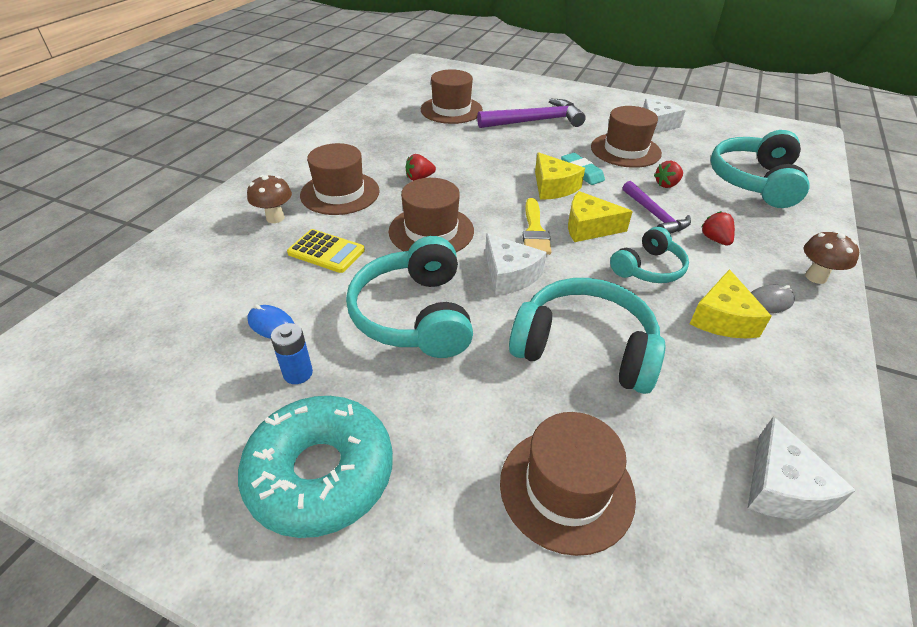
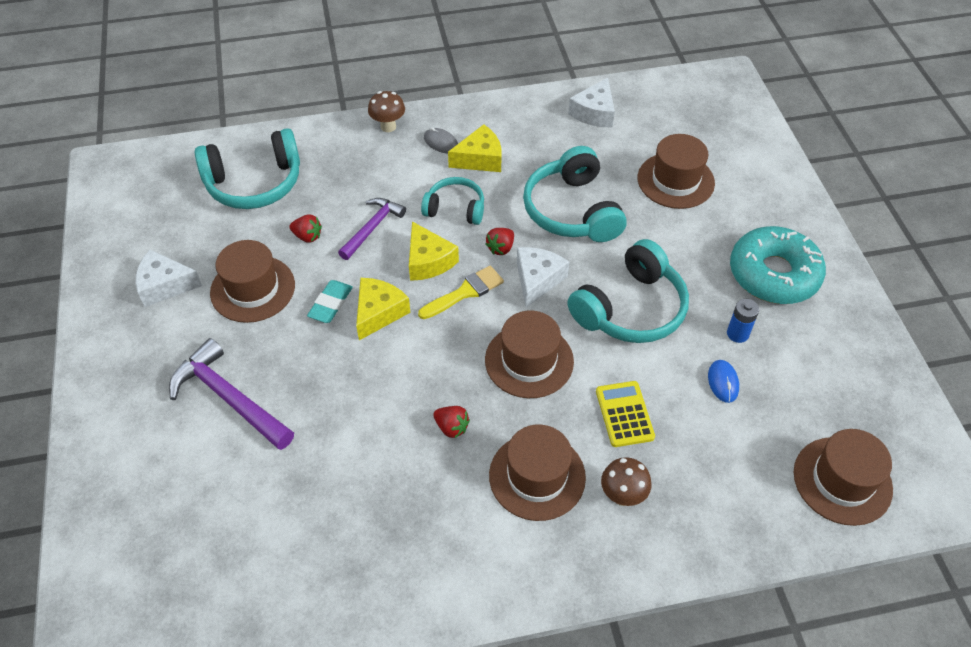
camera: 125 degrees left, 10 degrees up
brown hat [421,69,483,124] -> brown hat moved to [794,429,893,526]
red strawberry [701,211,735,246] -> red strawberry moved to [485,228,514,255]
white cheese [747,416,856,519] -> white cheese turned 150 degrees clockwise [568,78,615,127]

